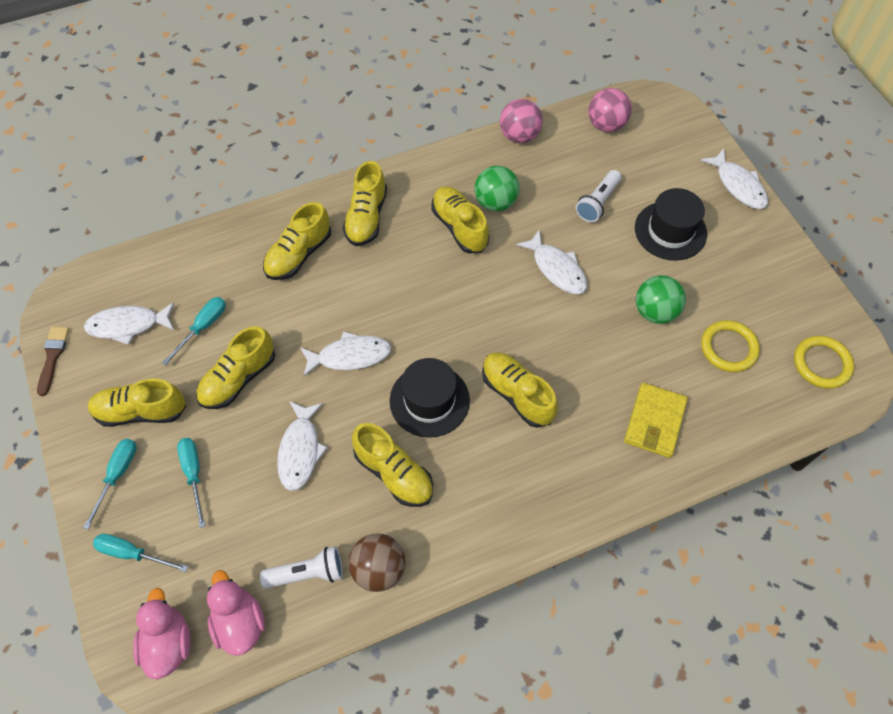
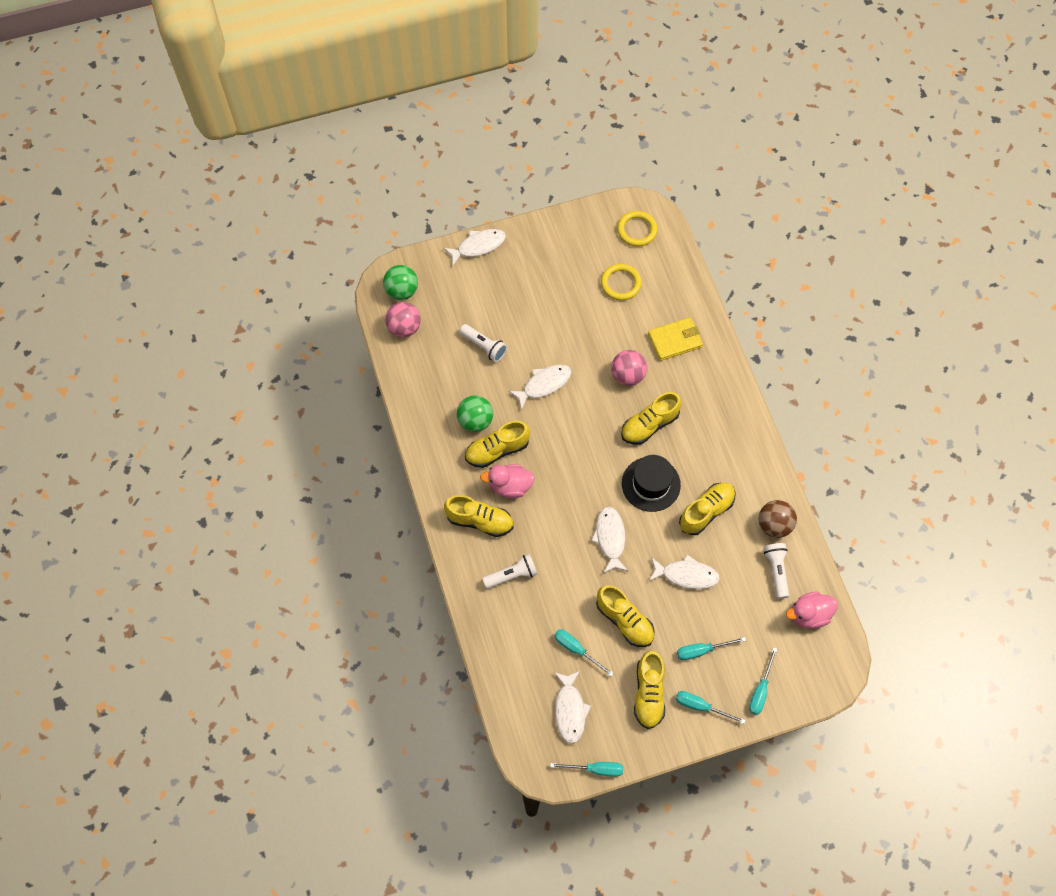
camera: 85 degrees left, 5 degrees up
brown brush [37,327,69,396] -> turquoise screwdriver [550,762,623,777]
pink duck [133,588,191,680] -> pink duck moved to [480,464,535,498]
yellow shoe [263,202,331,280] -> white flashlight [482,554,537,589]
pink ball [500,99,543,143] -> pink ball moved to [611,350,647,386]
yellow wallet [624,383,688,458] -> yellow wallet turned 45 degrees counterclockwise [648,317,703,361]
black hat [635,188,707,261] -> none
green ball [636,275,686,324] -> green ball moved to [383,265,418,300]

